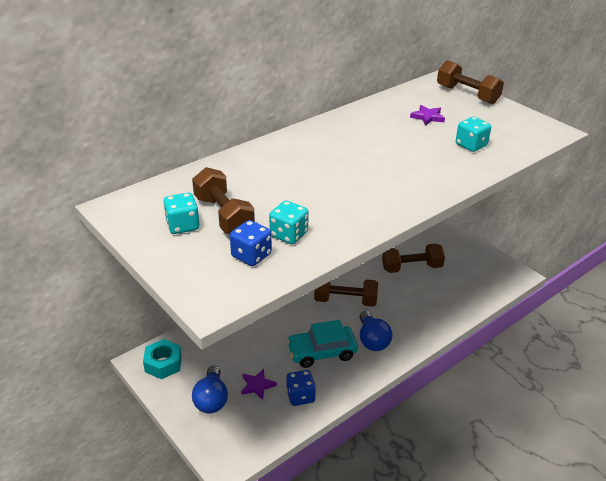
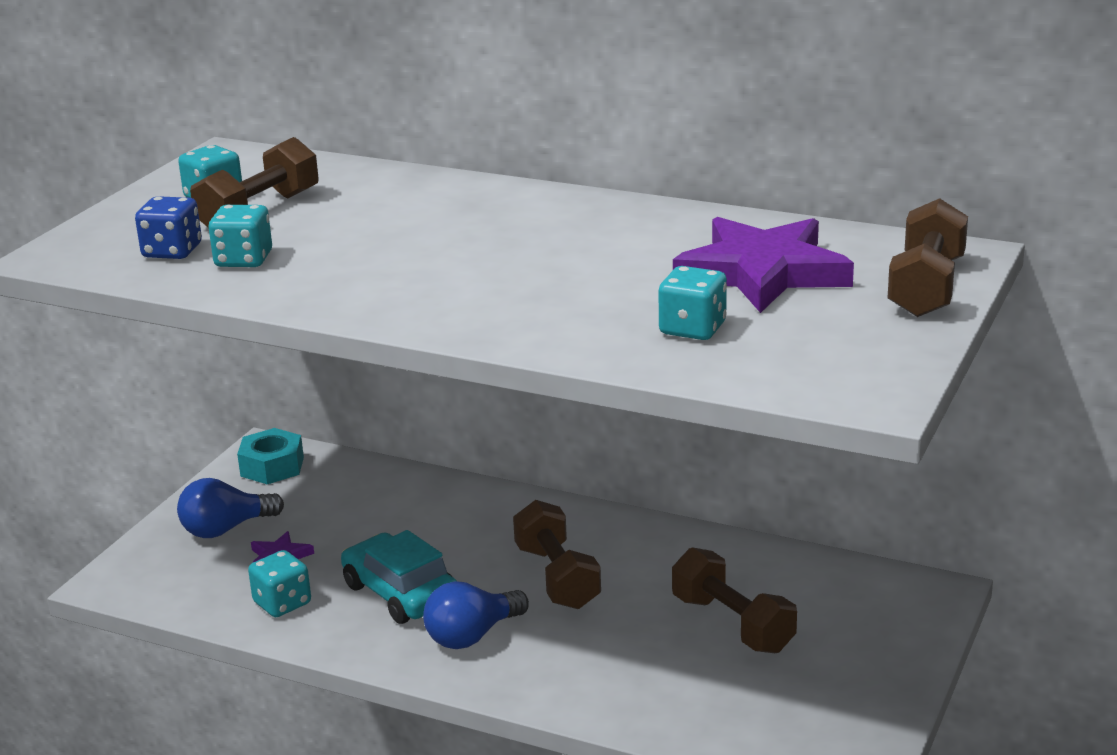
camera: 65 degrees right, 10 degrees down
blue dice [286,370,316,406] -> turquoise dice [248,550,311,617]
purple star [410,105,445,126] -> purple star [673,217,854,313], size x2.28

